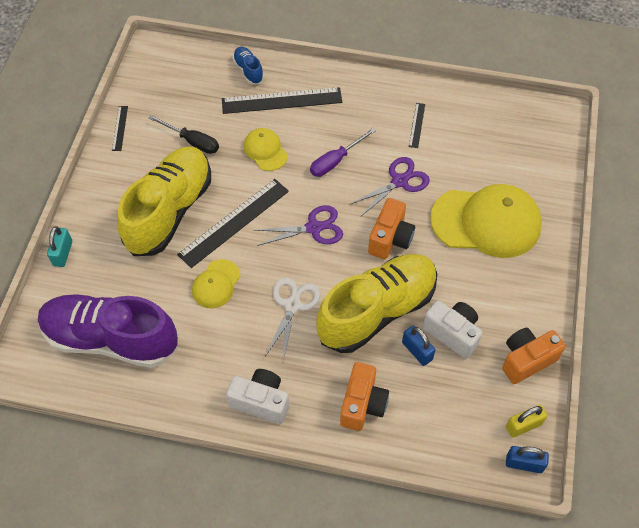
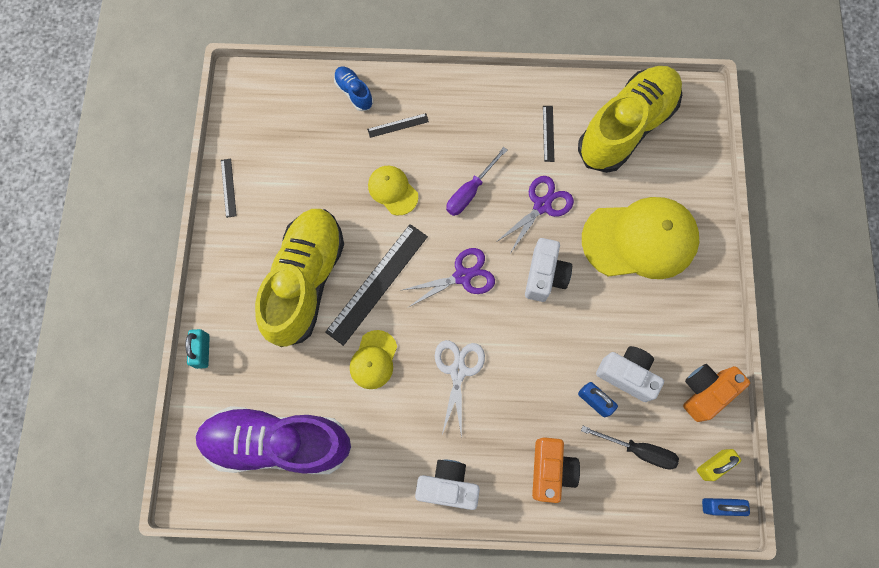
camera: 10 degrees left, 15 degrees up
black screwdriver [148,115,219,154] -> black screwdriver moved to [581,426,679,469]
black ruler [222,87,342,114] -> black ruler [367,113,429,138], size x0.47
yellow shoe [317,254,437,353] -> yellow shoe moved to [578,66,682,173]
orange camera [368,198,415,259] -> white camera [525,238,572,302]

